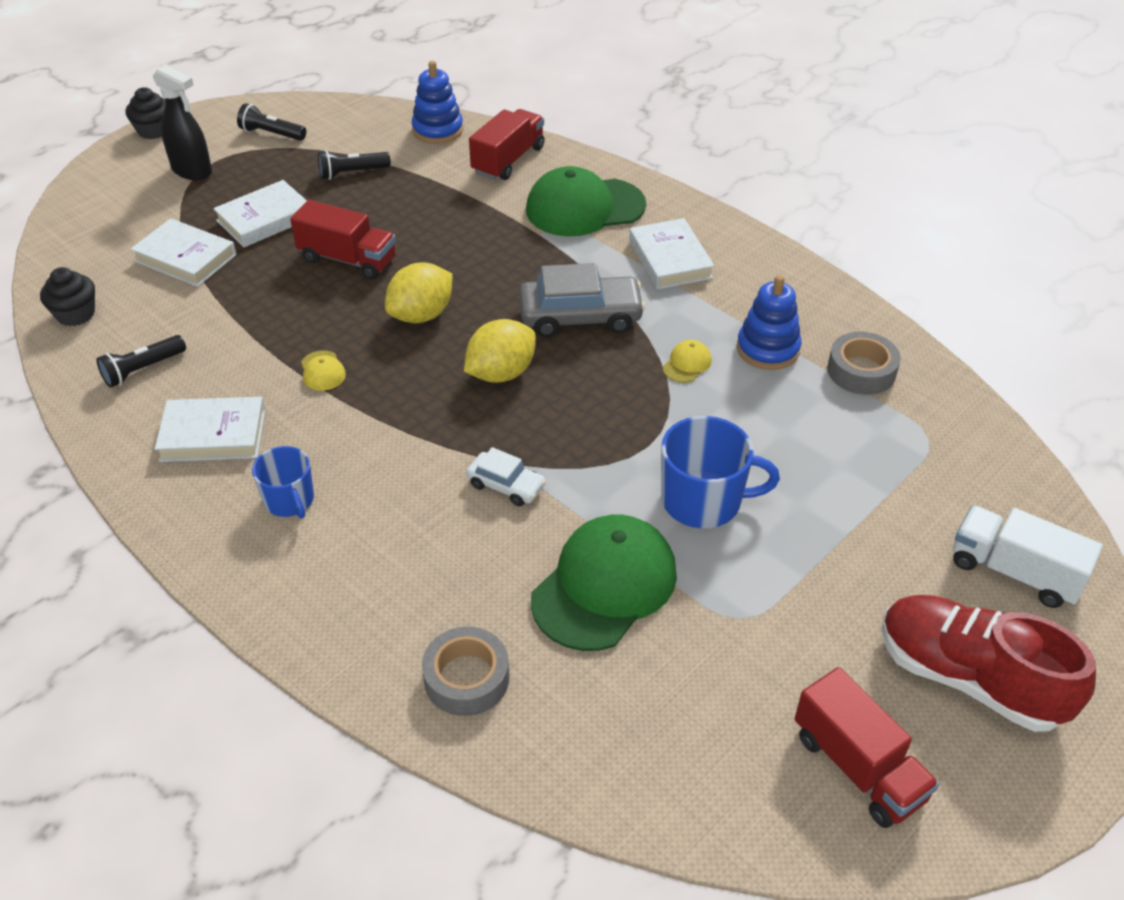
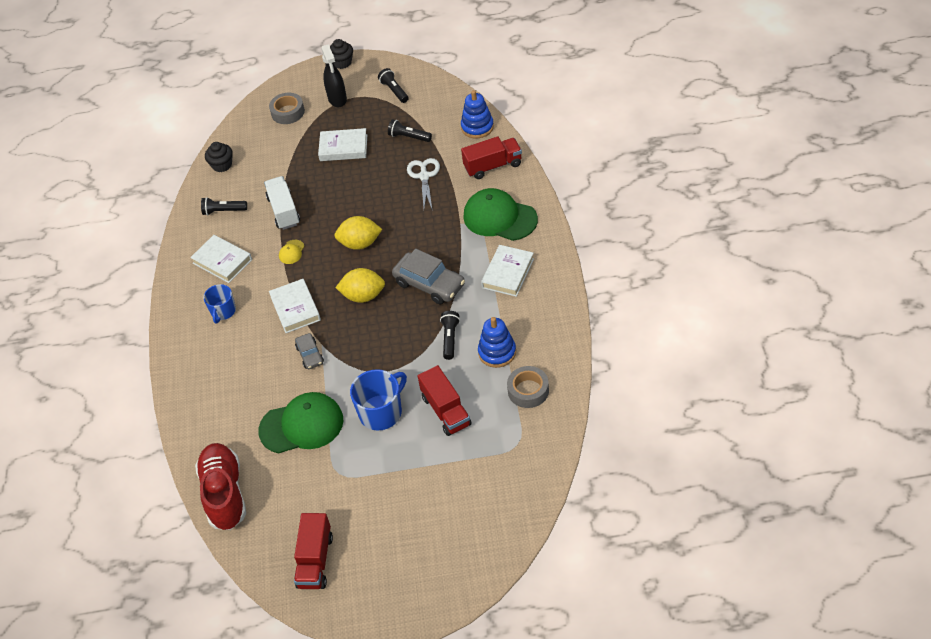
camera: 45 degrees right, 5 degrees up
white book [130,218,237,287] -> white book moved to [269,279,321,333]
red truck [290,200,396,280] -> red truck moved to [418,365,472,436]
grey tape [422,627,510,716] -> grey tape moved to [269,93,305,124]
white car [466,447,546,506] -> grey car [295,333,324,369]
blue mug [661,416,780,528] -> blue mug turned 90 degrees counterclockwise [350,369,407,430]
yellow cap [663,340,712,383] -> black flashlight [440,311,460,360]
red shoe [881,595,1096,732] -> red shoe moved to [195,443,246,530]
white truck [953,506,1103,608] -> white truck moved to [264,176,300,230]
none -> white scissors [407,158,440,209]

